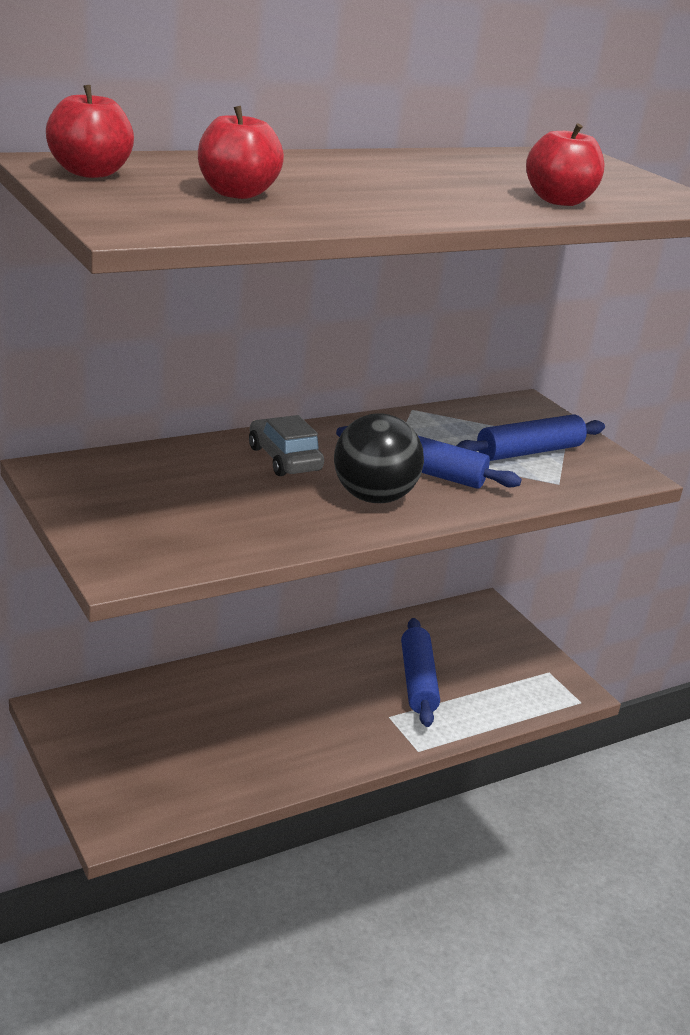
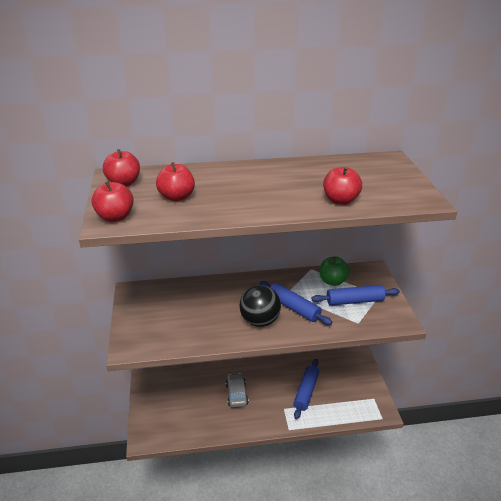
camera: 25 degrees right, 5 degrees up
grey car [249,415,324,476] -> grey car moved to [226,373,249,408]
none -> red apple [91,181,134,222]
none -> green apple [320,256,350,286]

